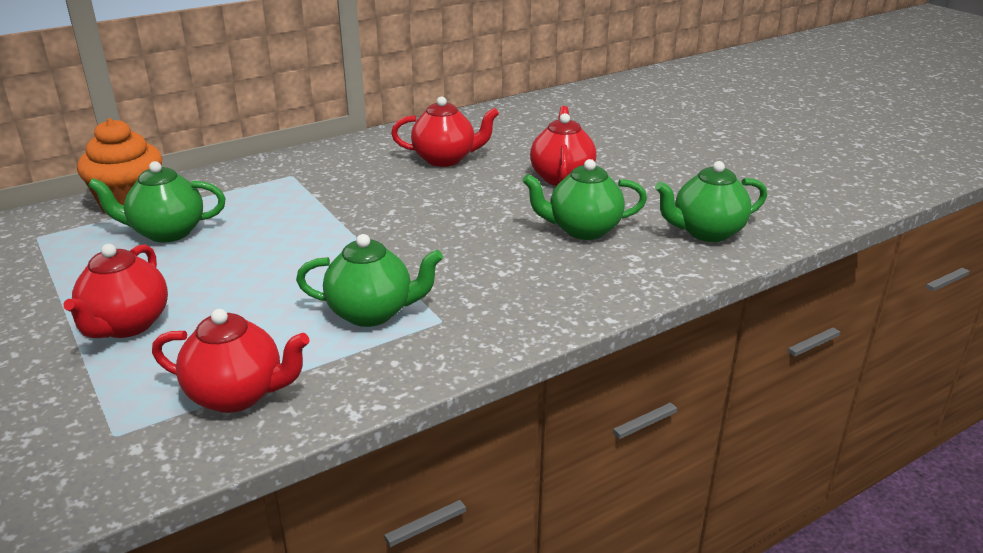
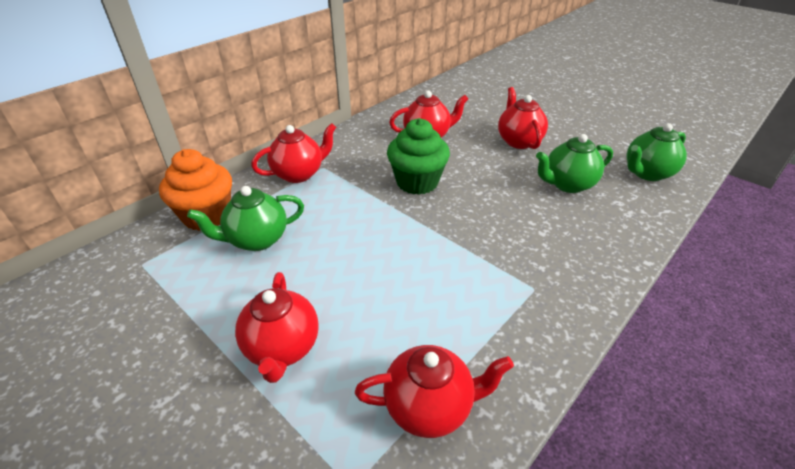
camera: 15 degrees left, 10 degrees up
green teapot [296,234,443,327] -> none
none -> red teapot [251,123,336,183]
none -> green cupcake [387,118,450,195]

